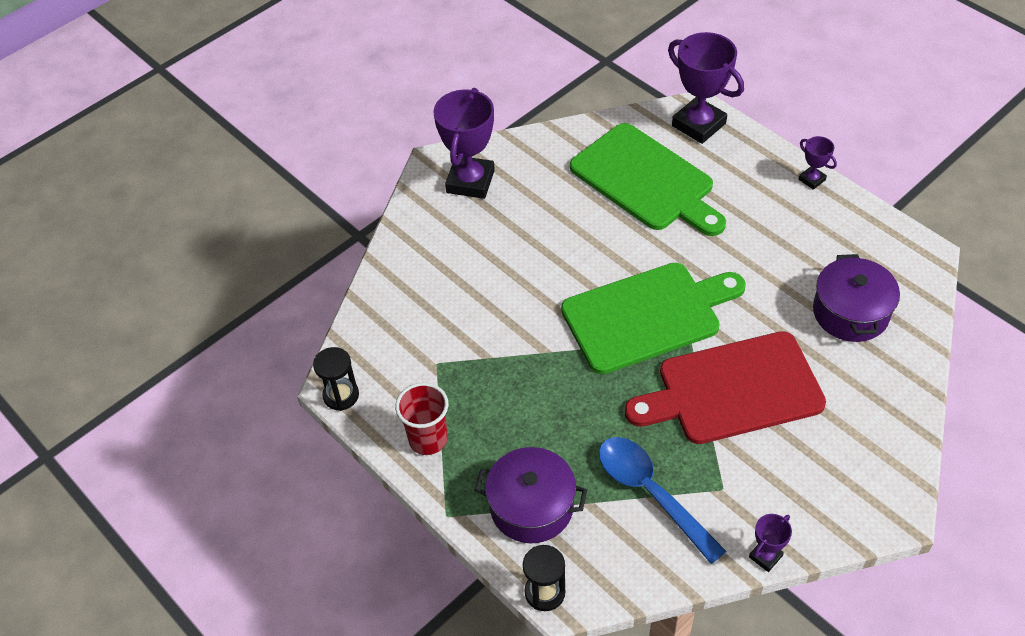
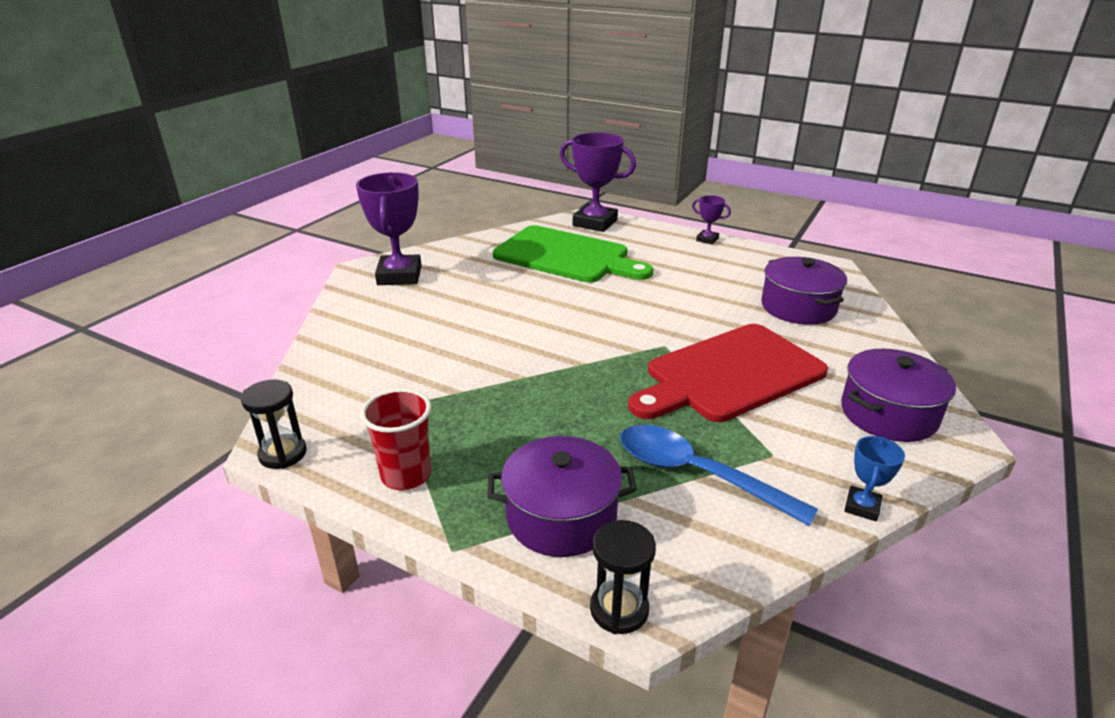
camera: 20 degrees left, 20 degrees down
green cutting board [561,263,746,374] -> none
purple trophy [749,514,792,572] -> blue trophy [844,436,905,521]
none -> purple pot [841,349,956,442]

